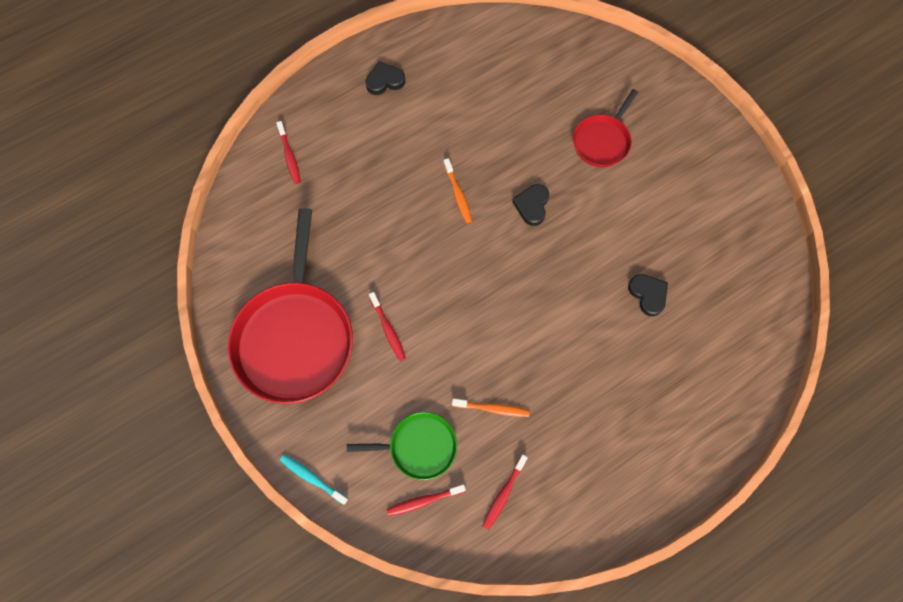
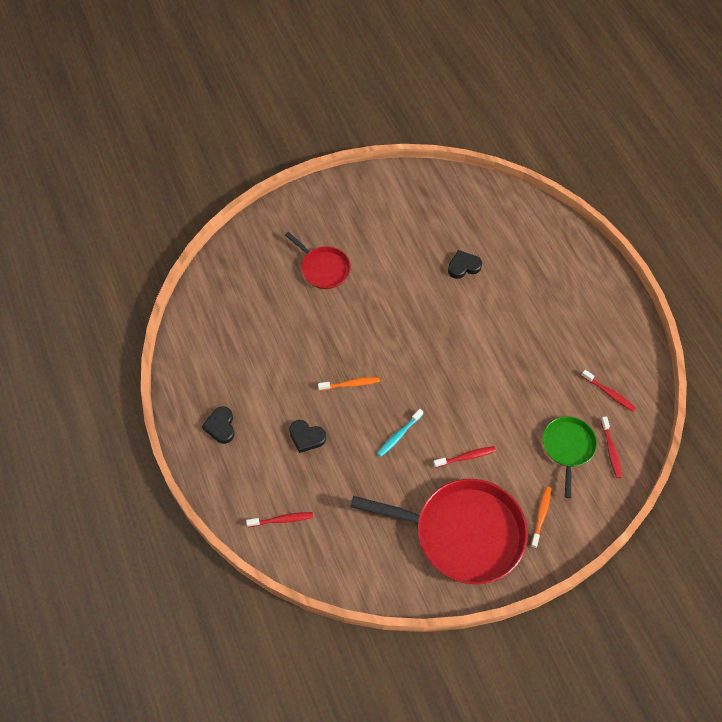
camera: 80 degrees left, 10 degrees down
turquoise toothbrush [280,455,348,505] -> turquoise toothbrush moved to [377,409,423,457]
orange toothbrush [452,398,530,417] -> orange toothbrush moved to [530,486,551,548]
black heart [512,184,549,226] -> black heart moved to [289,420,326,453]

